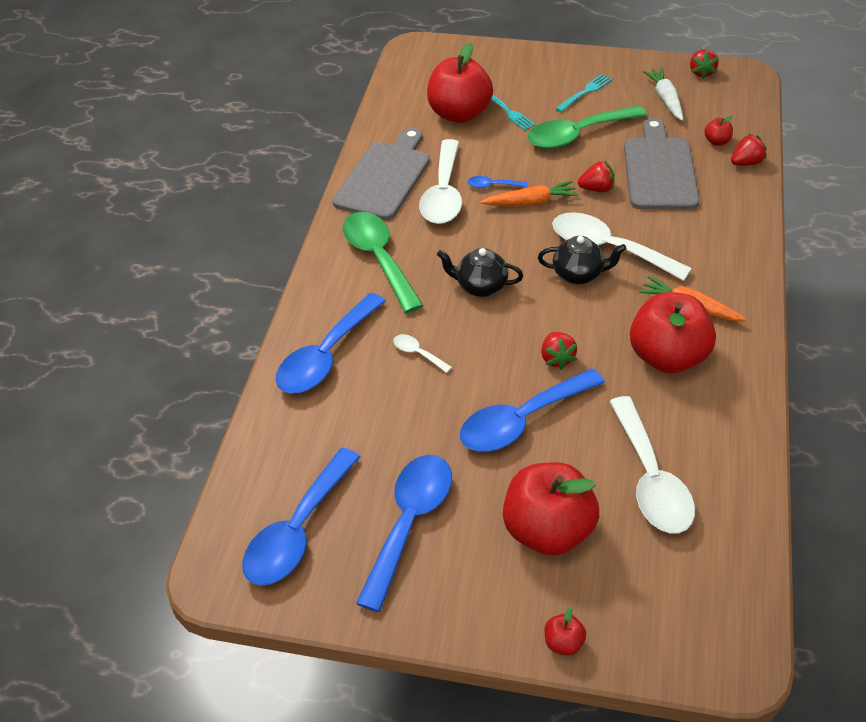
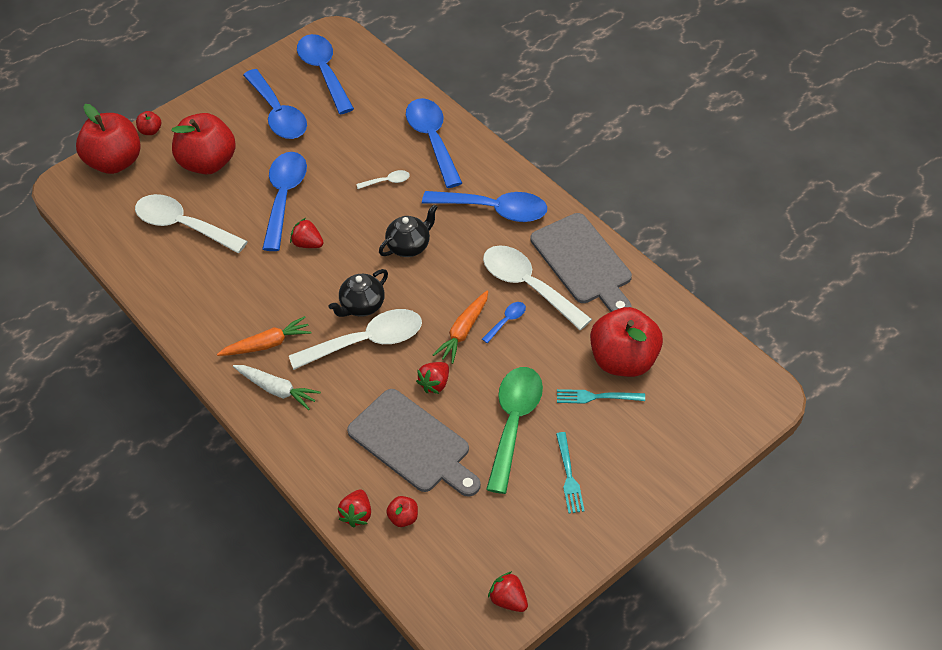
camera: 130 degrees right, 5 degrees up
green spoon [343,212,424,313] -> blue spoon [422,191,547,222]
red apple [630,292,716,373] -> red apple moved to [76,104,141,174]
white carrot [642,68,683,121] -> white carrot moved to [233,365,321,410]

